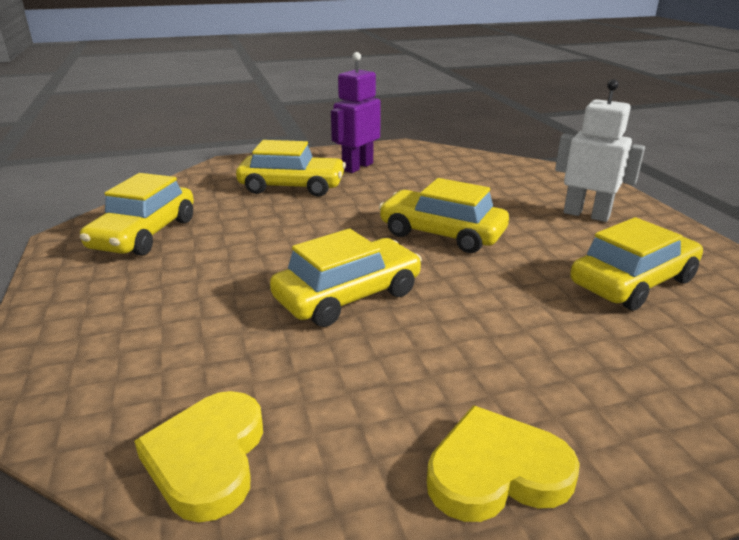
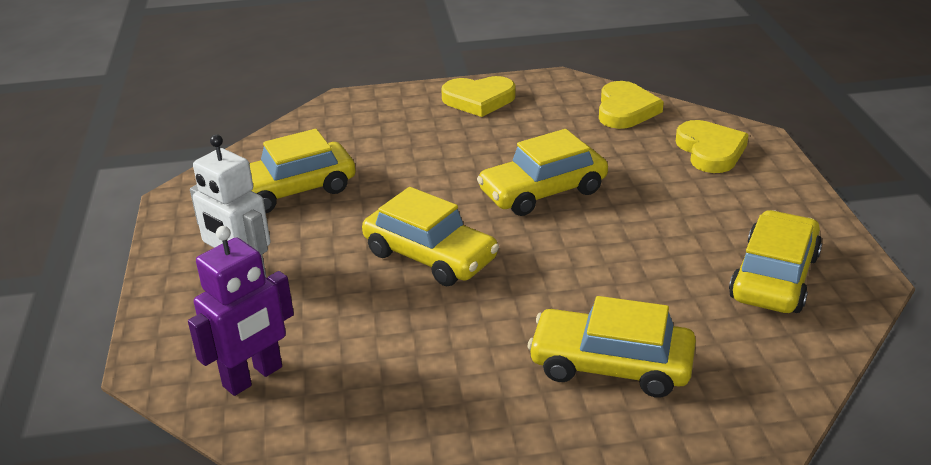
camera: 170 degrees left, 5 degrees up
purple robot [331,52,381,173] -> purple robot moved to [188,226,294,396]
none -> yellow heart [676,120,749,173]

